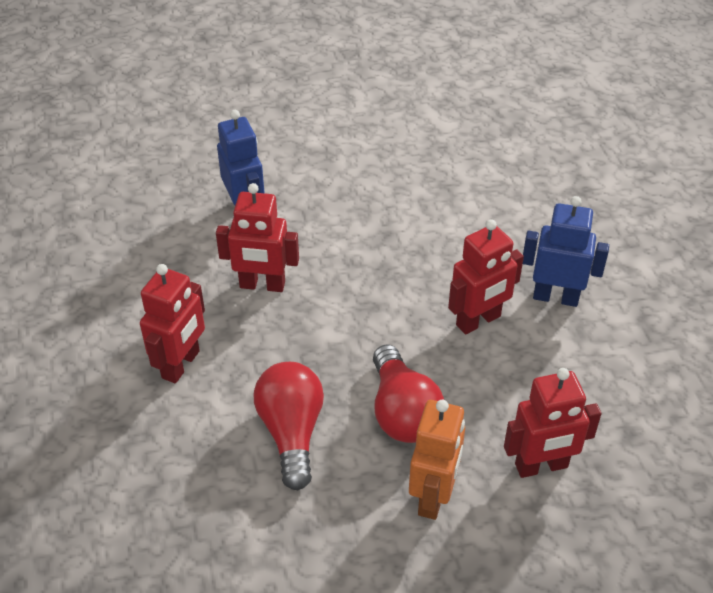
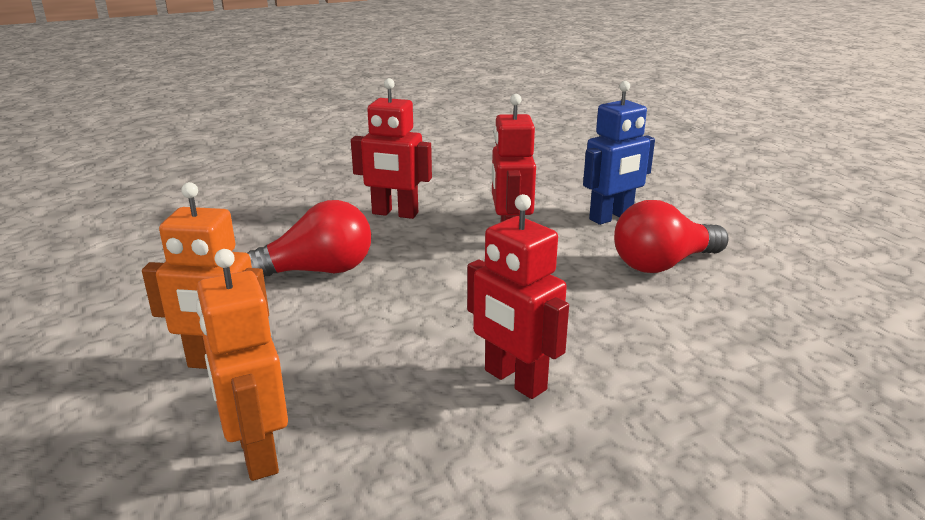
camera: 80 degrees right, 20 degrees down
red light bulb [373,345,444,443] -> red light bulb moved to [614,200,729,273]
red robot [504,368,602,478] -> orange robot [196,249,288,481]
blue robot [523,196,609,307] -> none

